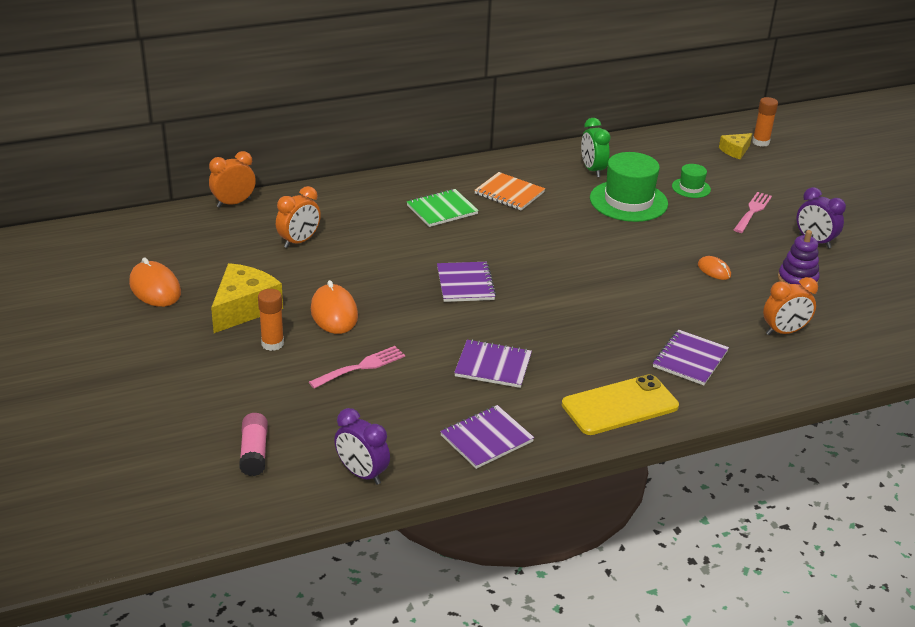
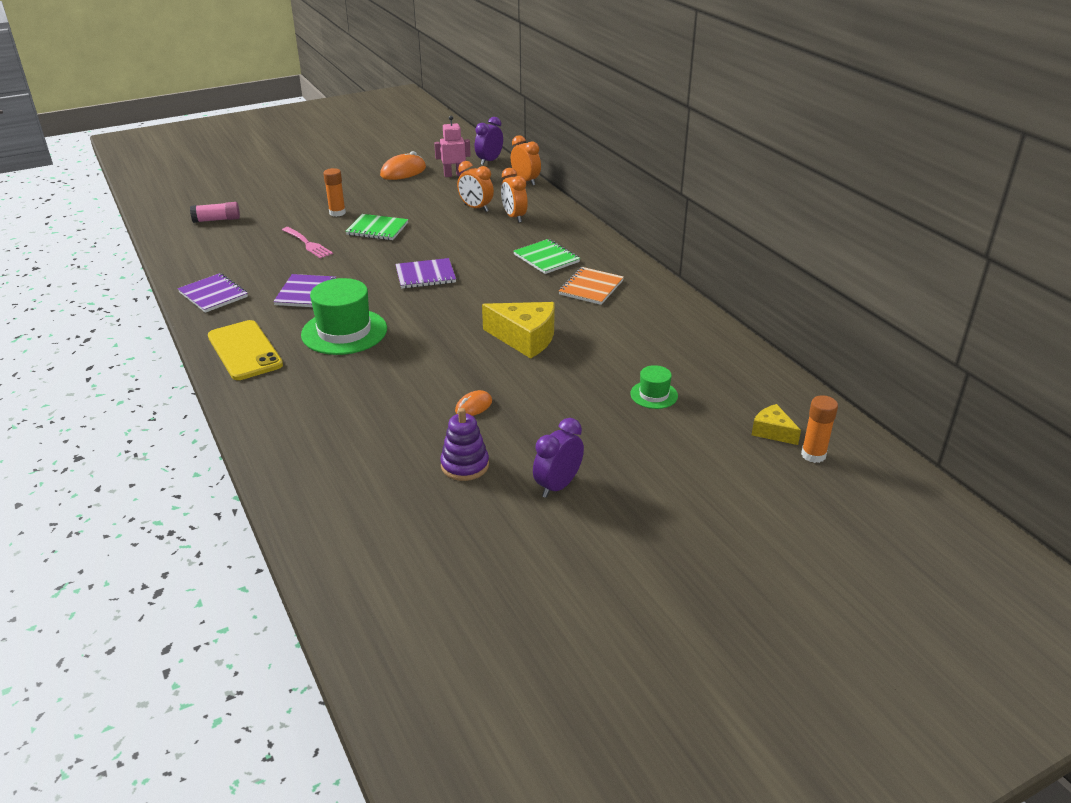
camera: 85 degrees right, 0 degrees up
yellow cheese [211,263,283,333] -> yellow cheese moved to [482,302,555,359]
orange mouse [311,280,358,334] -> green notebook [345,214,408,240]
purple clock [334,408,390,485] -> purple clock moved to [475,117,503,165]
green clock [581,118,610,177] -> none
green hat [590,152,668,222] -> green hat moved to [301,278,387,355]
purple notebook [653,329,729,385] -> none
pink fork [734,192,772,233] -> none
orange clock [763,277,818,335] -> orange clock moved to [501,168,528,223]
none -> pink robot [434,116,471,177]

